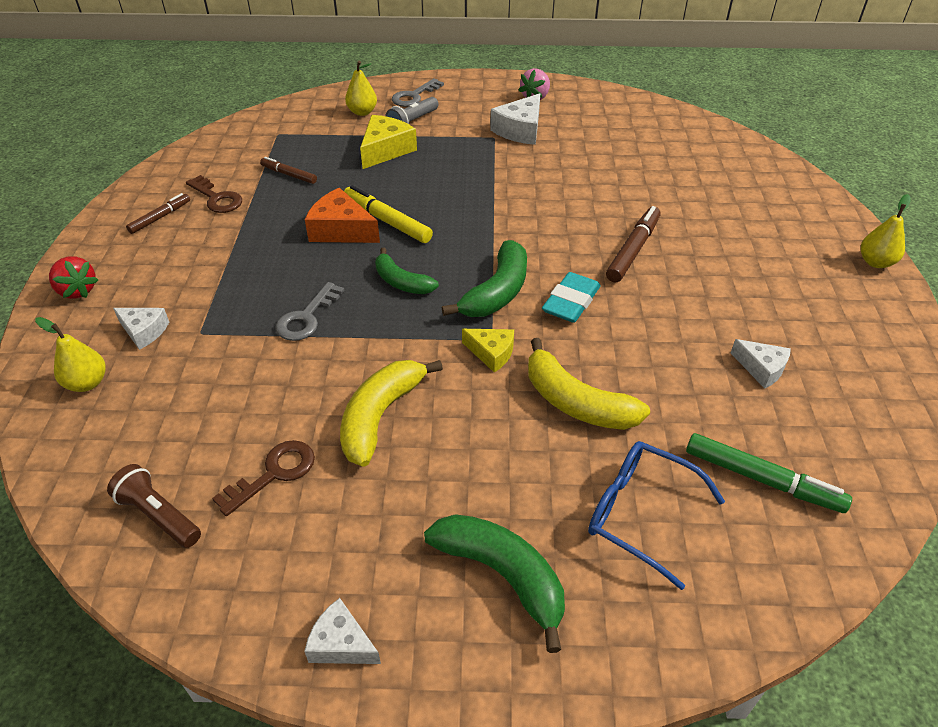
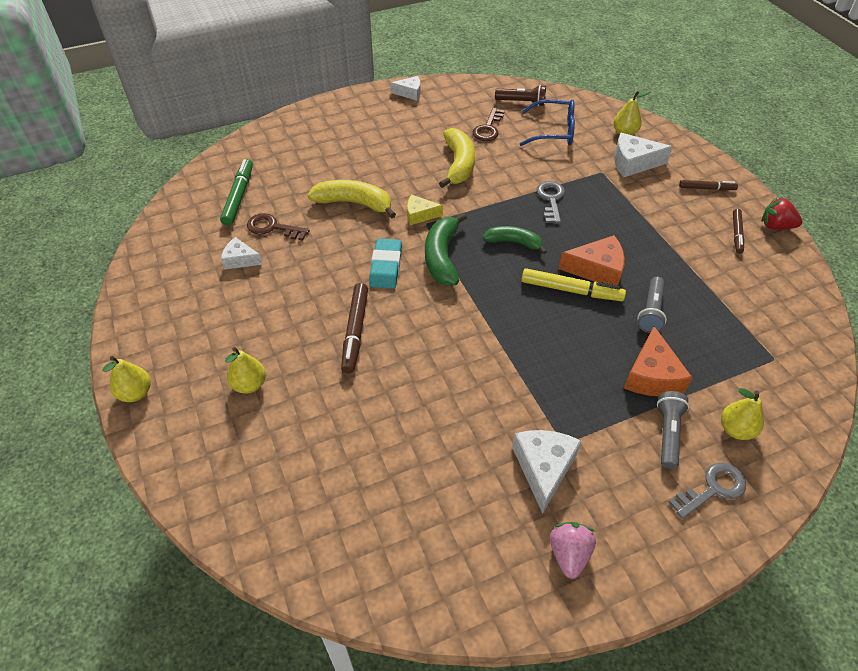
camera: 155 degrees right, 5 degrees up
red strawberry [49,256,98,299] -> red strawberry moved to [762,197,803,230]
white cheese [113,308,169,350] -> white cheese [614,133,673,177], size x1.59
brown key [186,175,242,213] -> brown key moved to [247,213,310,241]
brown marker [260,157,317,184] -> brown marker moved to [679,180,738,190]
yellow cheese [360,115,417,169] -> orange cheese [624,326,693,396]
grey key [392,78,444,107] -> grey key turned 45 degrees clockwise [669,462,746,519]
green banana [424,514,565,653] -> none
blue glasses [588,441,725,590] -> blue glasses moved to [520,99,575,146]
green marker [686,433,852,513] -> green marker turned 90 degrees clockwise [220,159,253,226]
none -> yellow pear [225,347,266,394]
none -> grey flashlight [637,277,667,333]

